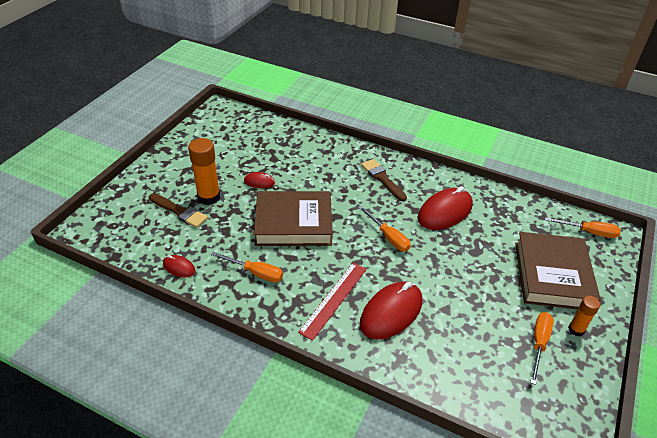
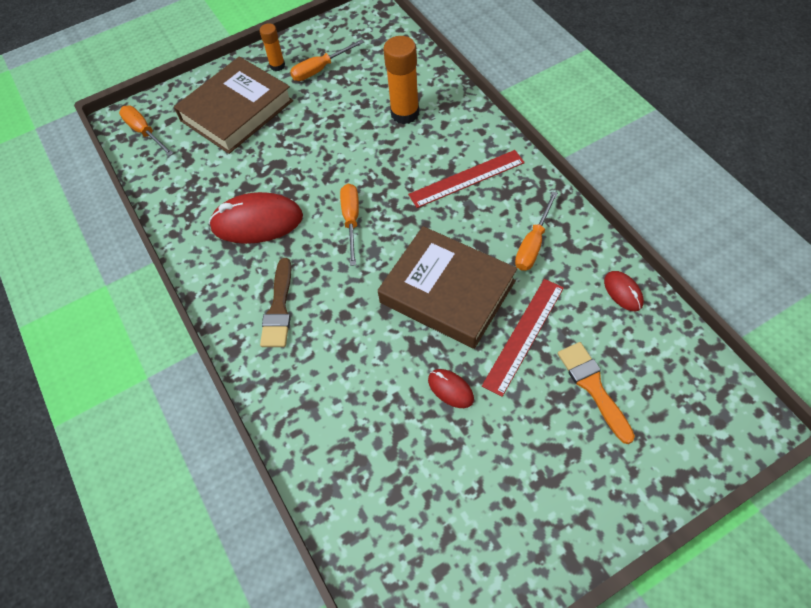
camera: 140 degrees left, 15 degrees up
brown brush [149,193,208,228] -> orange brush [558,342,635,444]
orange glue stick [188,138,220,205] -> orange glue stick moved to [383,36,419,124]
orange screwdriver [211,252,283,282] -> orange screwdriver turned 120 degrees counterclockwise [515,191,558,271]
red mouse [360,282,422,339] -> none
none -> red ruler [482,279,564,397]

